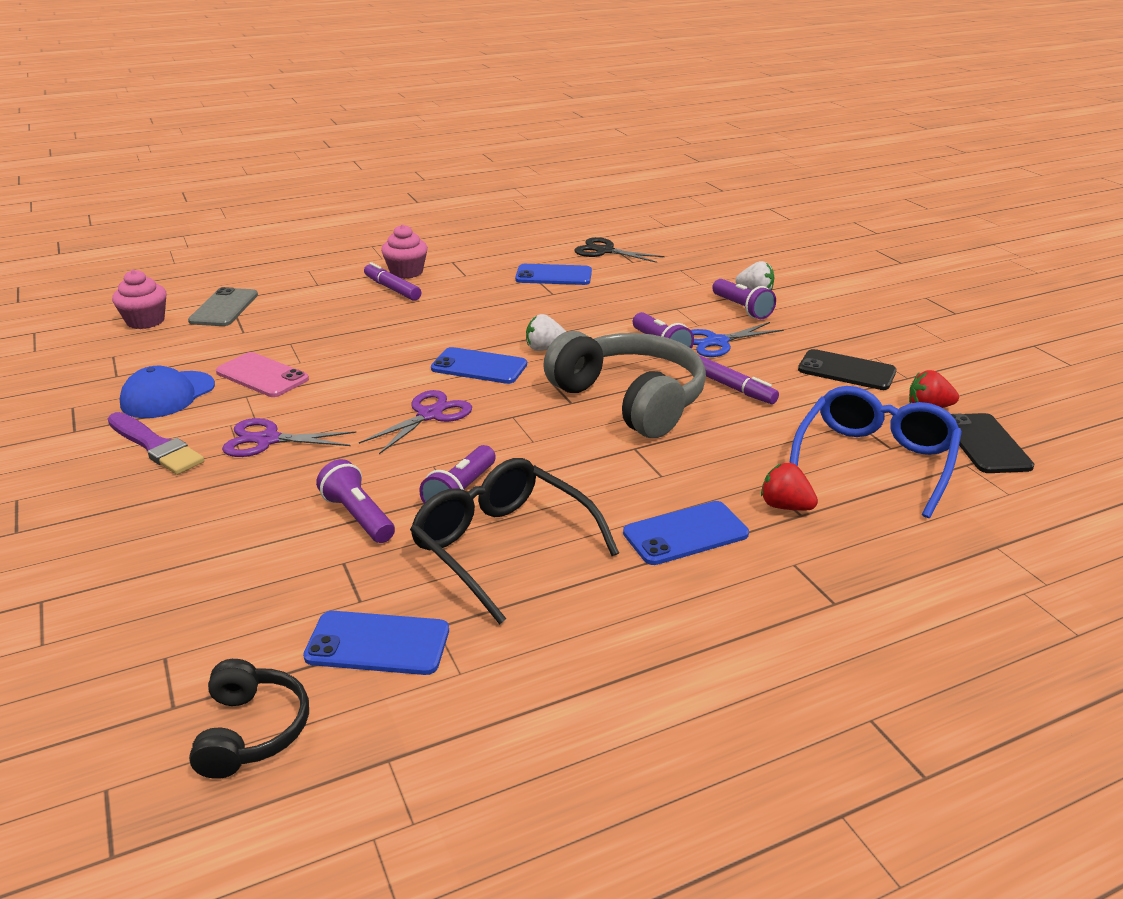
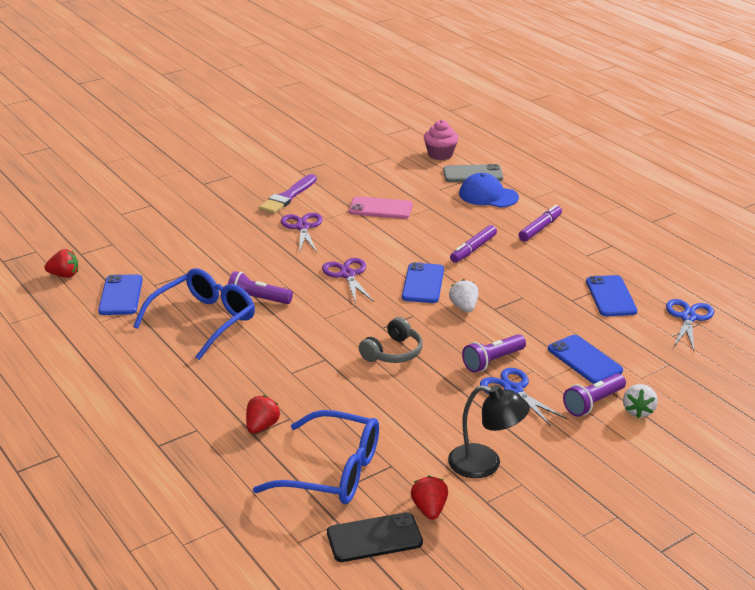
camera: 80 degrees right, 0 degrees up
blue cap [120,366,215,418] -> blue cap moved to [459,173,519,207]
black headphones [189,659,309,779] -> red strawberry [44,249,78,278]
pink phone [216,352,309,397] -> pink phone turned 75 degrees clockwise [349,196,413,219]
purple flashlight [316,459,395,543] -> none
purple scissors [359,390,472,454] -> purple scissors turned 135 degrees counterclockwise [322,258,374,304]
pink cupcake [381,224,428,279] -> none
black glasses [410,458,619,625] -> blue glasses [133,268,255,360]
grey headphones [543,331,706,438] -> grey headphones [359,317,423,363], size x0.51
black scissors [574,237,665,263] -> blue scissors [666,299,714,351]
blue phone [623,501,749,565] -> blue phone moved to [548,335,623,384]
purple marker [699,355,779,404] -> purple marker moved to [450,225,497,263]
black phone [798,349,896,390] -> black lamp [448,385,530,478]

